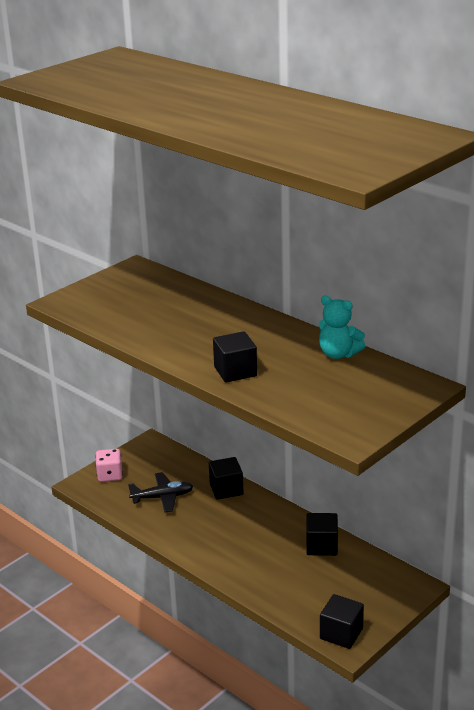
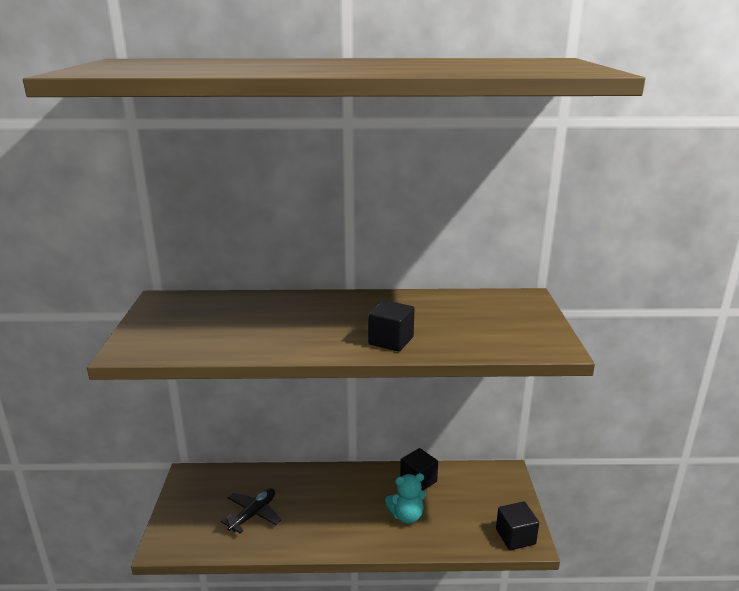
camera: 45 degrees left, 5 degrees down
pink dice [95,449,123,482] -> none
black cube [209,457,244,500] -> none
turquoise teddy bear [319,295,365,359] -> turquoise teddy bear moved to [385,473,426,524]

